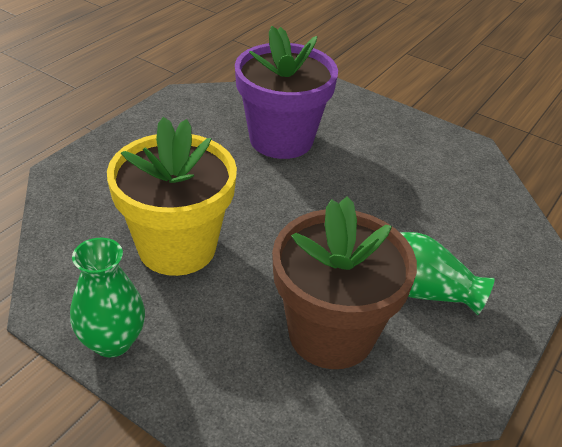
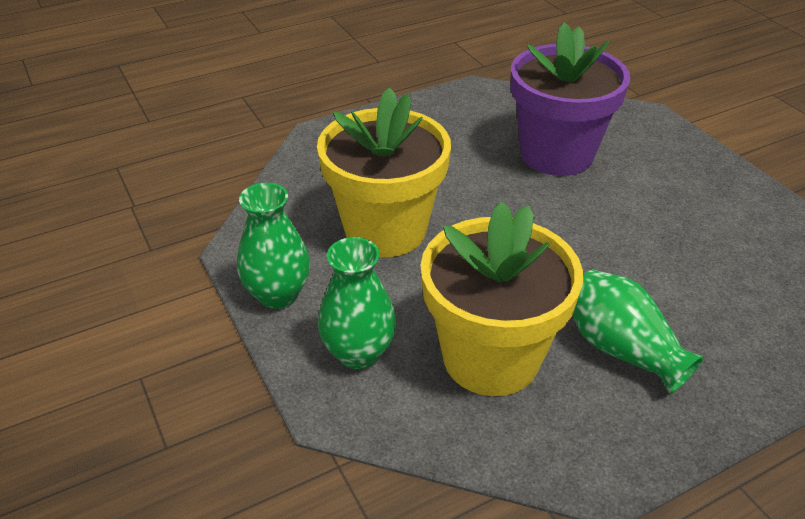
camera: 30 degrees right, 0 degrees up
brown flower pot [272,196,417,369] -> yellow flower pot [421,201,583,396]
none -> green vase [318,237,396,369]

